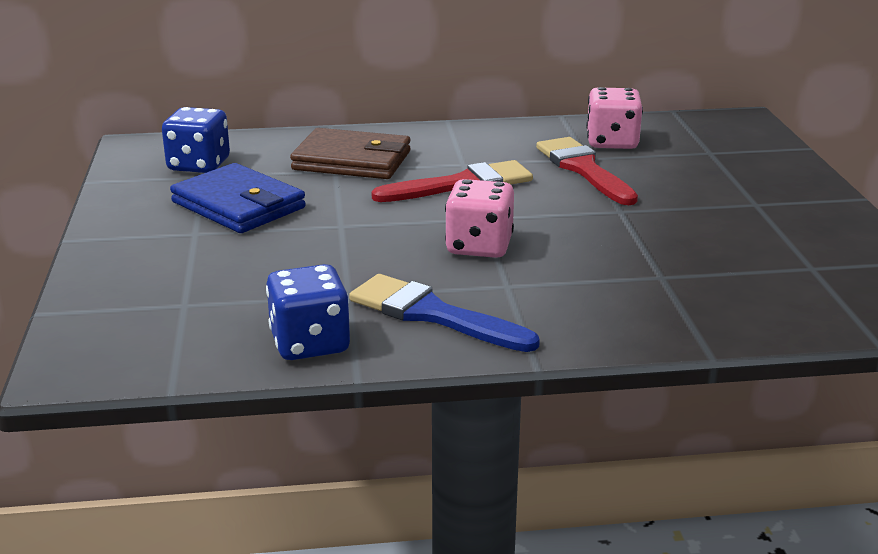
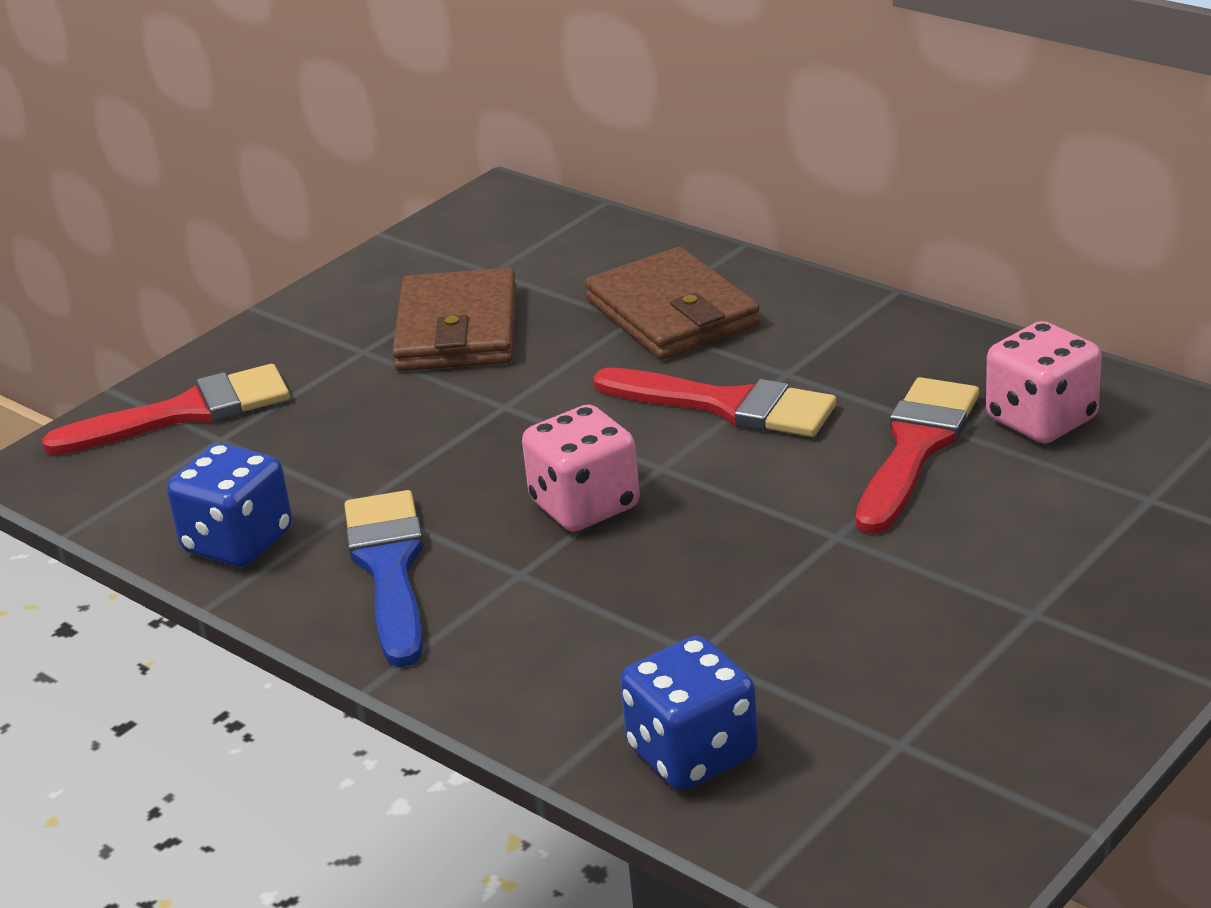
camera: 50 degrees right, 5 degrees up
blue dice [162,107,230,173] -> blue dice moved to [620,636,758,790]
blue wallet [170,163,306,233] -> brown wallet [392,268,516,371]
none -> red brush [42,364,290,455]

